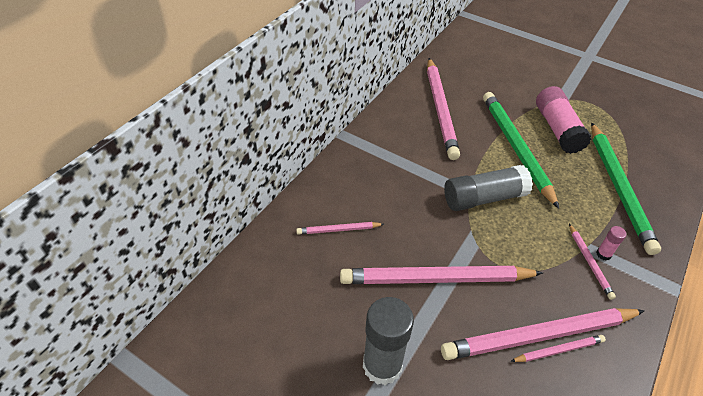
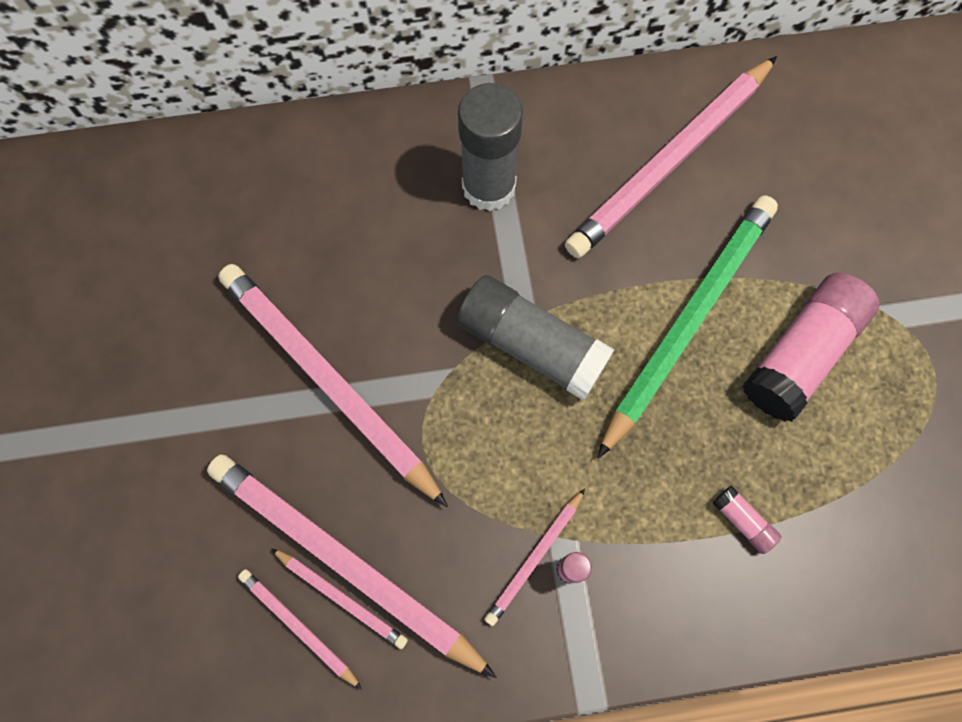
camera: 50 degrees right, 25 degrees up
pink pencil [296,222,384,235] -> pink pencil moved to [238,569,362,690]
grey glue stick [363,297,414,385] -> grey glue stick moved to [458,83,523,211]
green pencil [591,122,661,255] -> pink glue stick [713,485,782,554]

